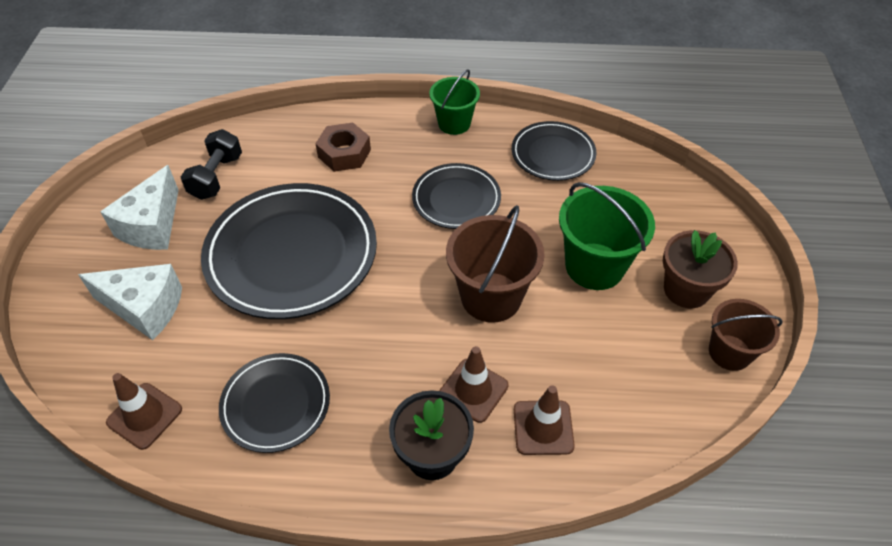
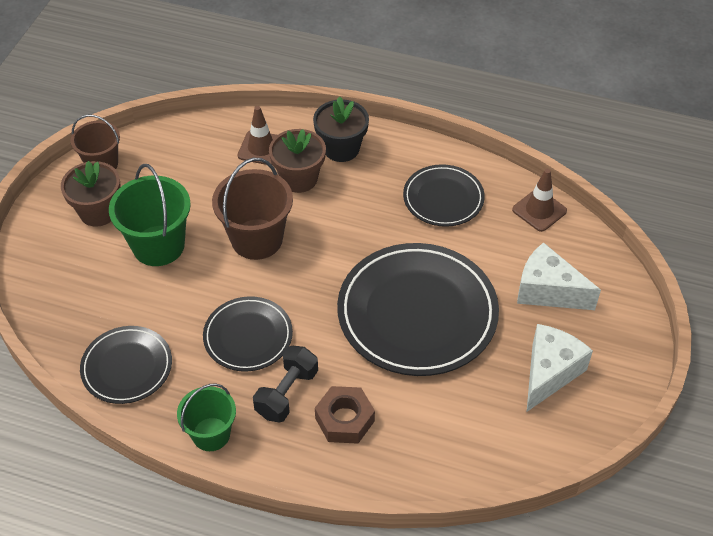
camera: 165 degrees left, 0 degrees up
black dumbbell [181,129,242,200] -> black dumbbell moved to [253,346,318,423]
brown traffic cone [439,346,508,423] -> brown flower pot [269,129,326,193]

